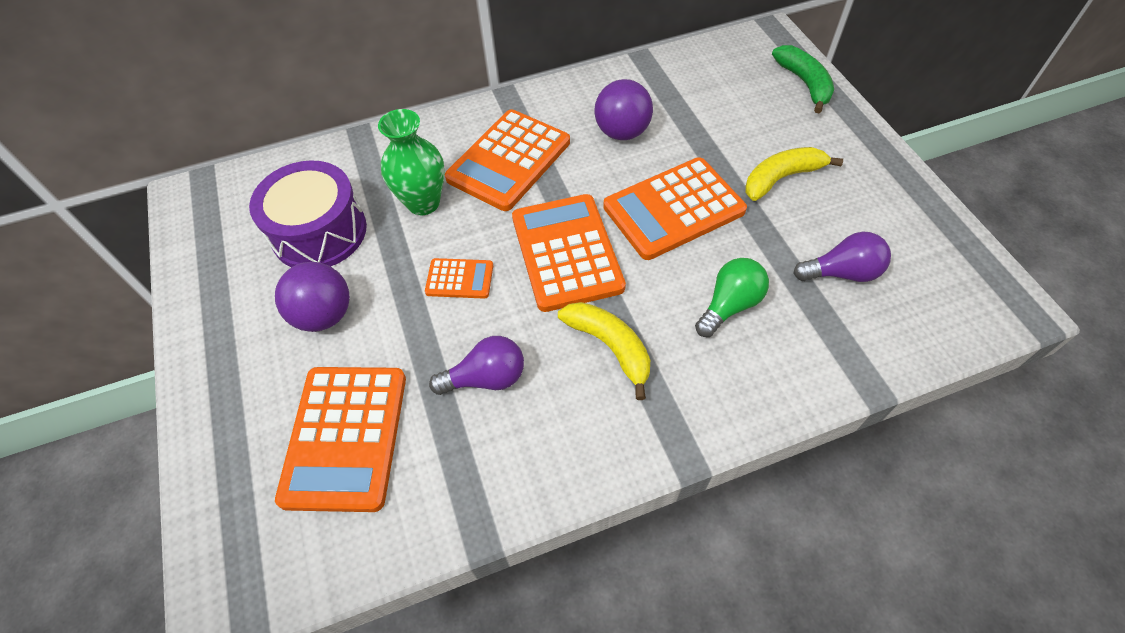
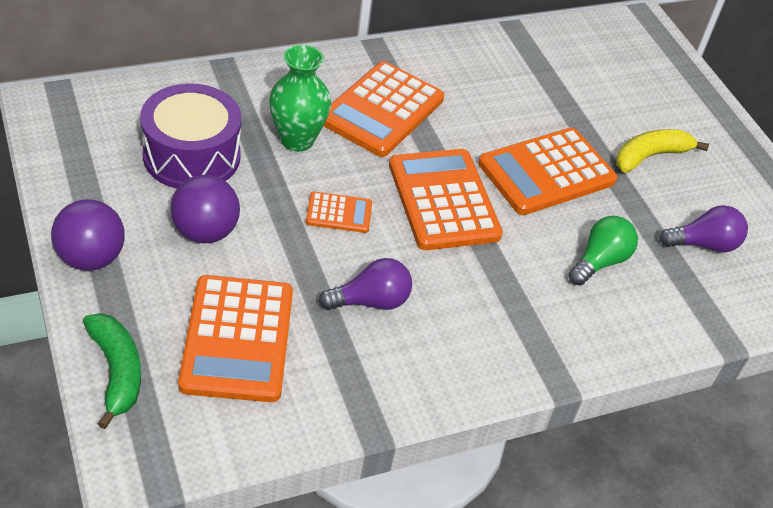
camera: 10 degrees left, 10 degrees down
yellow banana [558,302,650,400] -> none
purple ball [594,79,653,140] -> purple ball moved to [51,199,125,271]
green banana [772,45,834,114] -> green banana moved to [83,313,141,429]

